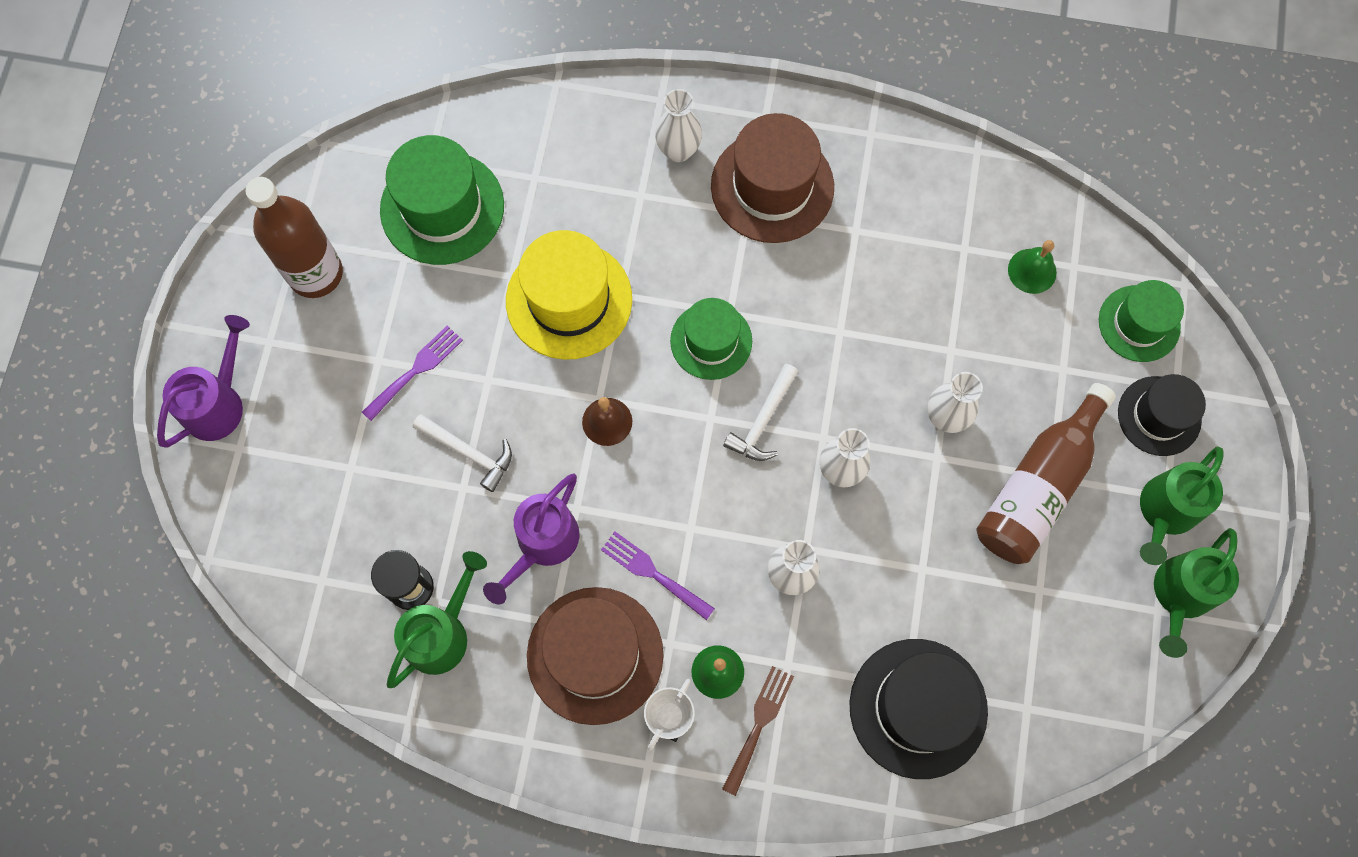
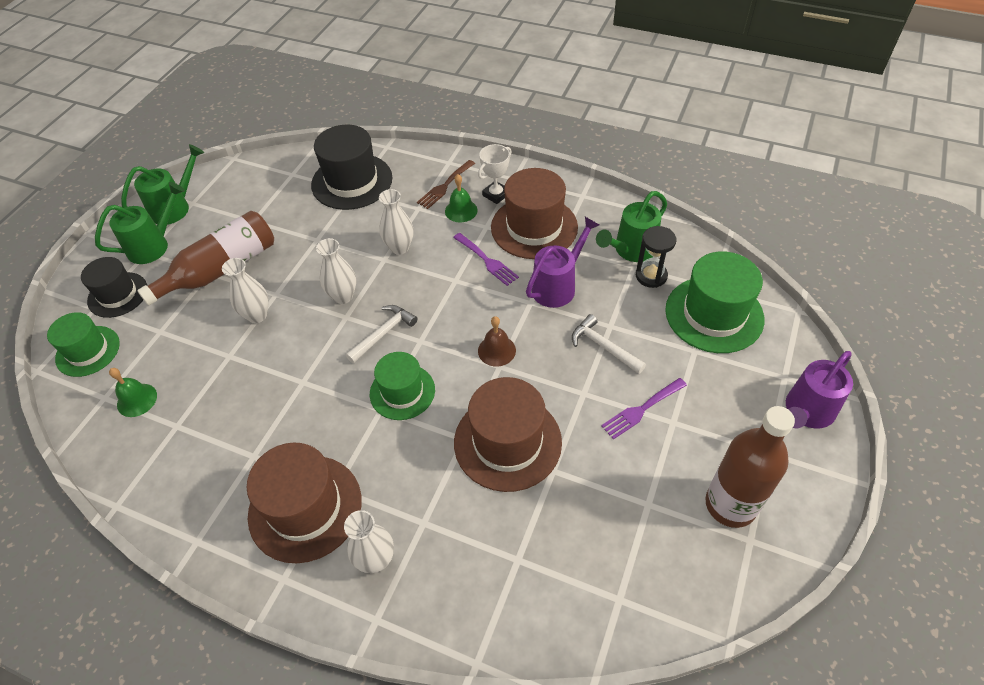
camera: 165 degrees left, 20 degrees down
green hat [380,135,504,265] -> green hat moved to [665,251,764,353]
yellow hat [506,230,632,360] -> brown hat [454,377,562,492]

